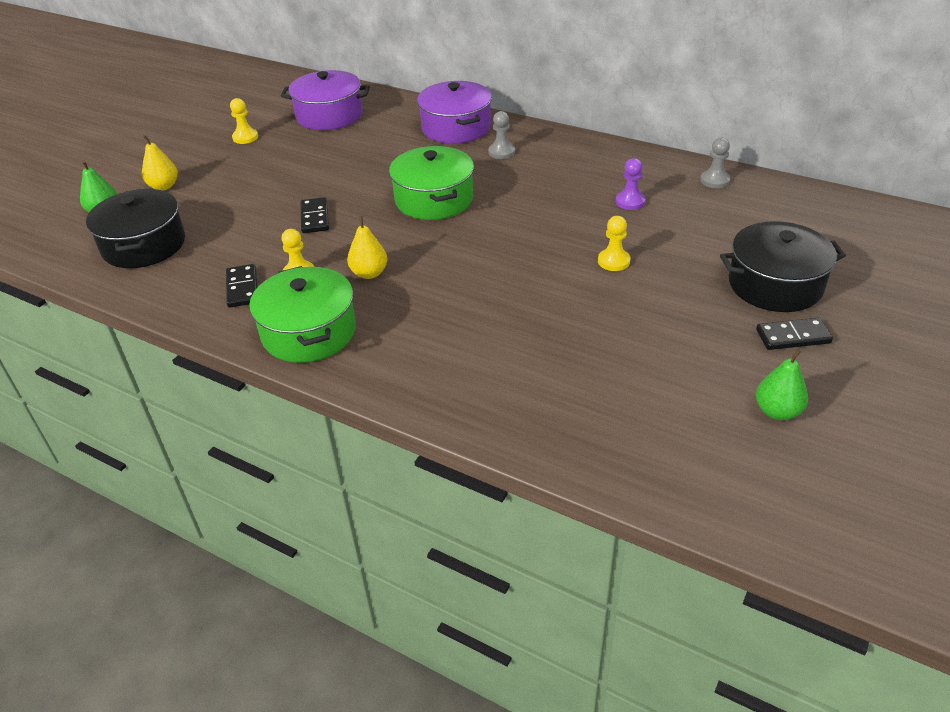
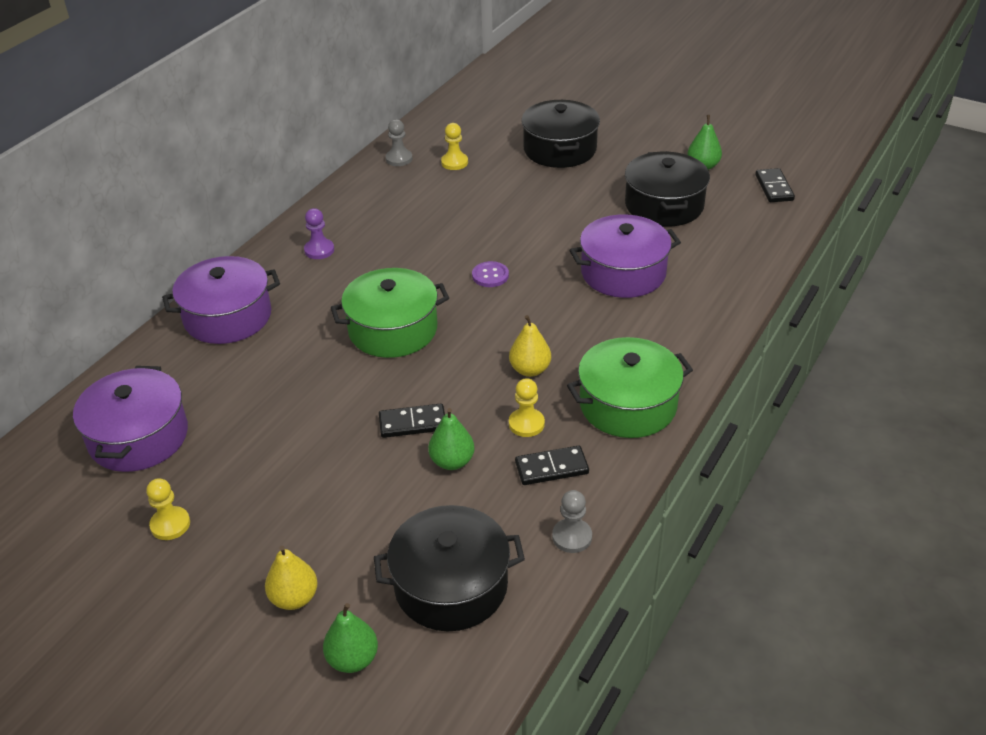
camera: 90 degrees left, 0 degrees up
grey pawn [489,111,515,159] -> grey pawn moved to [552,490,592,553]
yellow pawn [598,216,630,271] -> yellow pawn moved to [441,123,468,170]
purple pawn [616,158,646,210] -> purple pawn moved to [304,208,334,259]
black domino [756,318,833,350] -> black domino moved to [755,168,795,202]
none -> green pear [428,408,475,470]
none -> purple button [472,261,509,287]
none -> purple pot [570,214,681,298]
none -> black pot [625,151,710,227]

